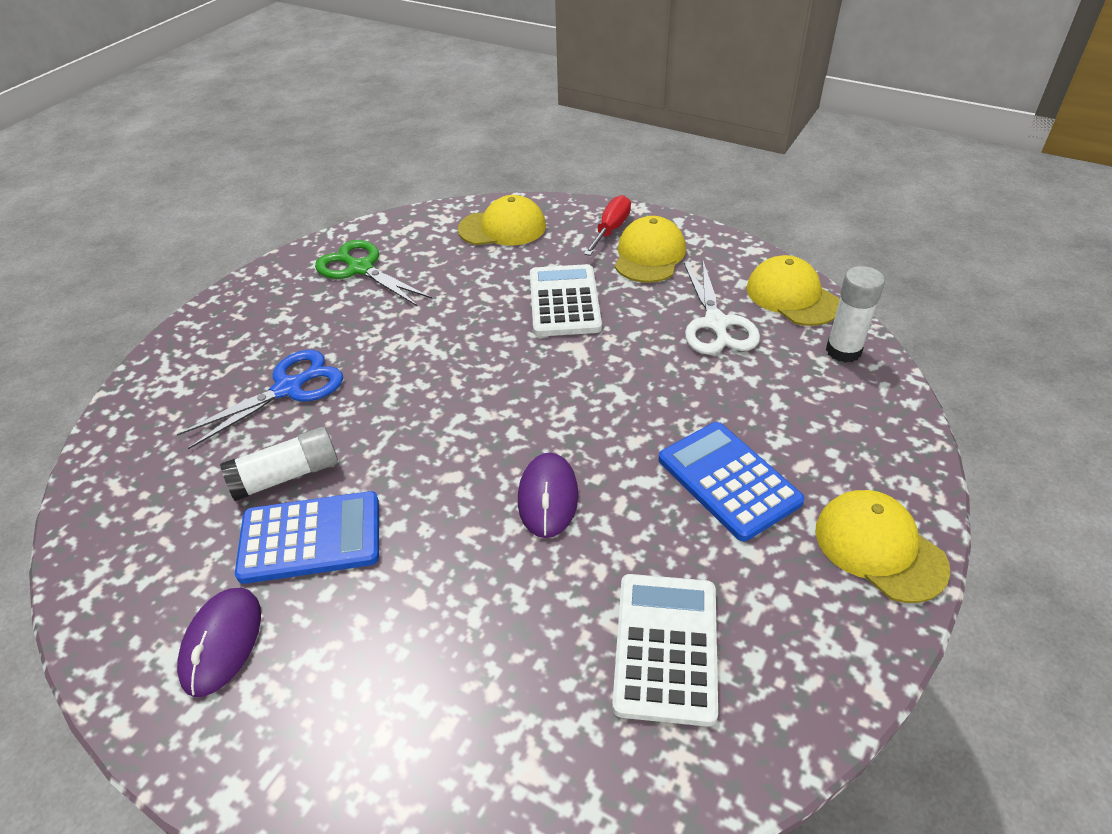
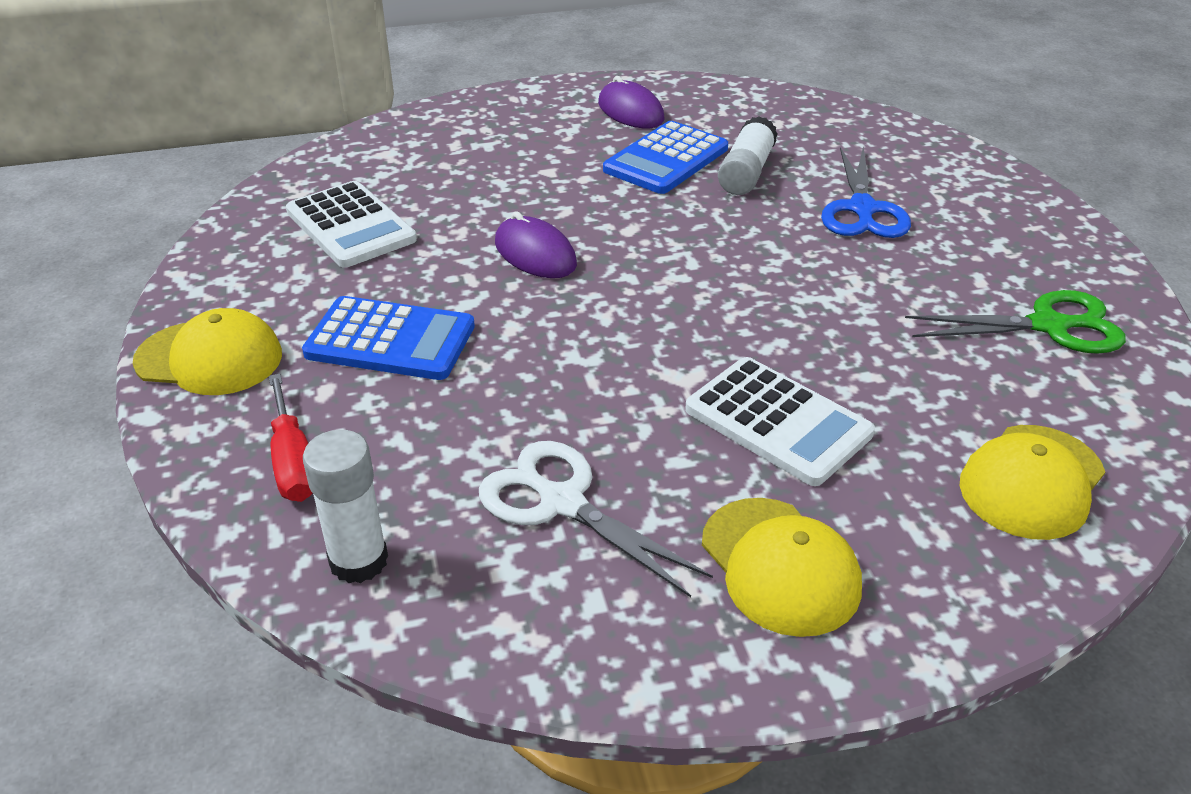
camera: 135 degrees right, 5 degrees down
red screwdriver [584,195,631,256] -> red screwdriver moved to [269,373,313,502]
yellow cap [746,255,840,326] -> none

